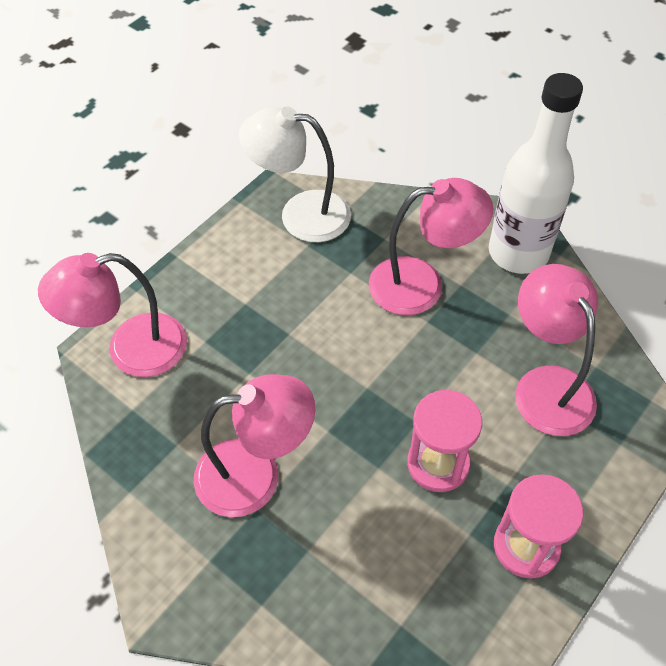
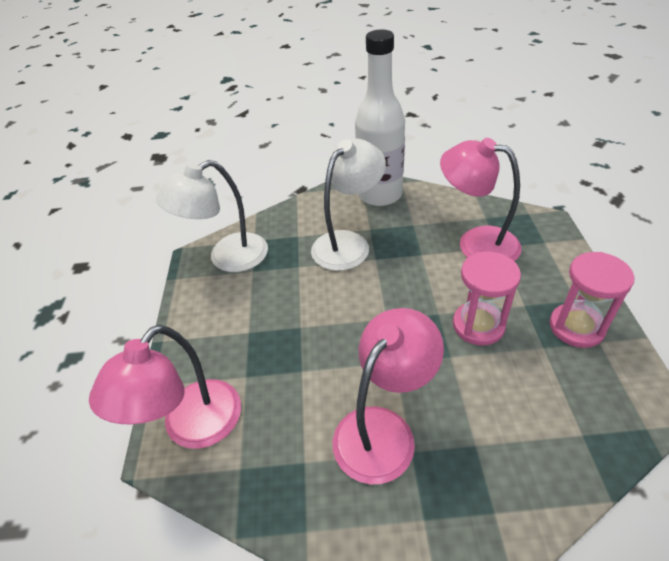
camera: 40 degrees left, 10 degrees down
pink lamp [369,178,493,315] -> white lamp [311,138,386,271]

